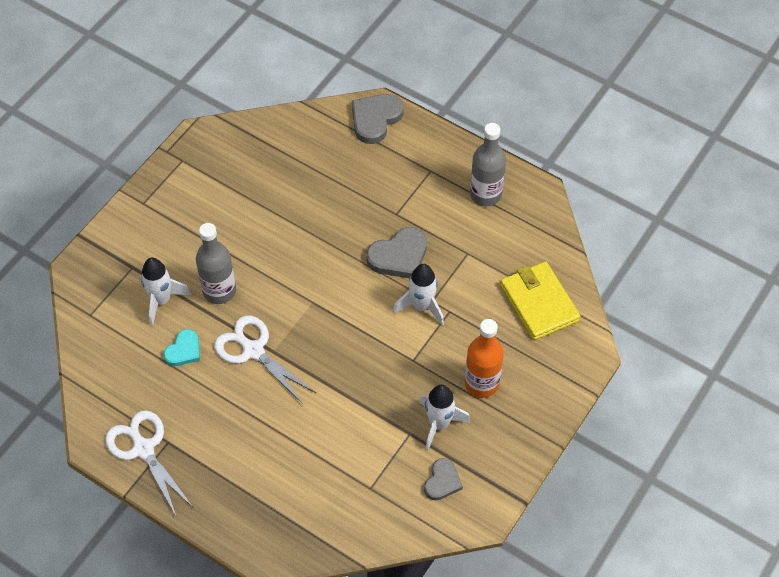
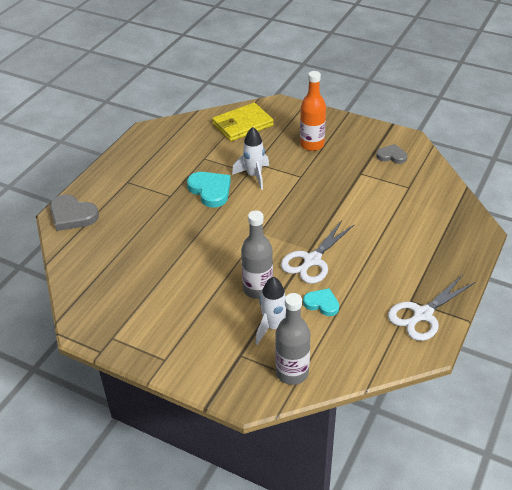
camera: 95 degrees left, 15 degrees down
grey heart [366,227,427,278] -> turquoise heart [187,172,231,208]
white rocket [420,385,470,451] -> none
grey bottle [470,123,506,206] -> grey bottle moved to [275,293,310,385]

